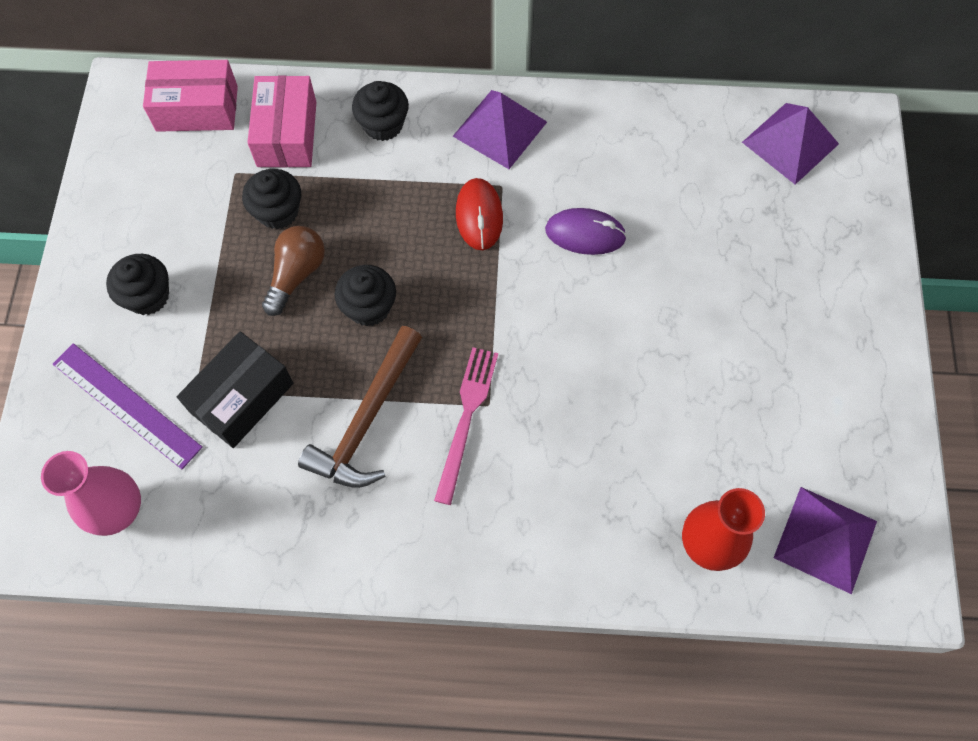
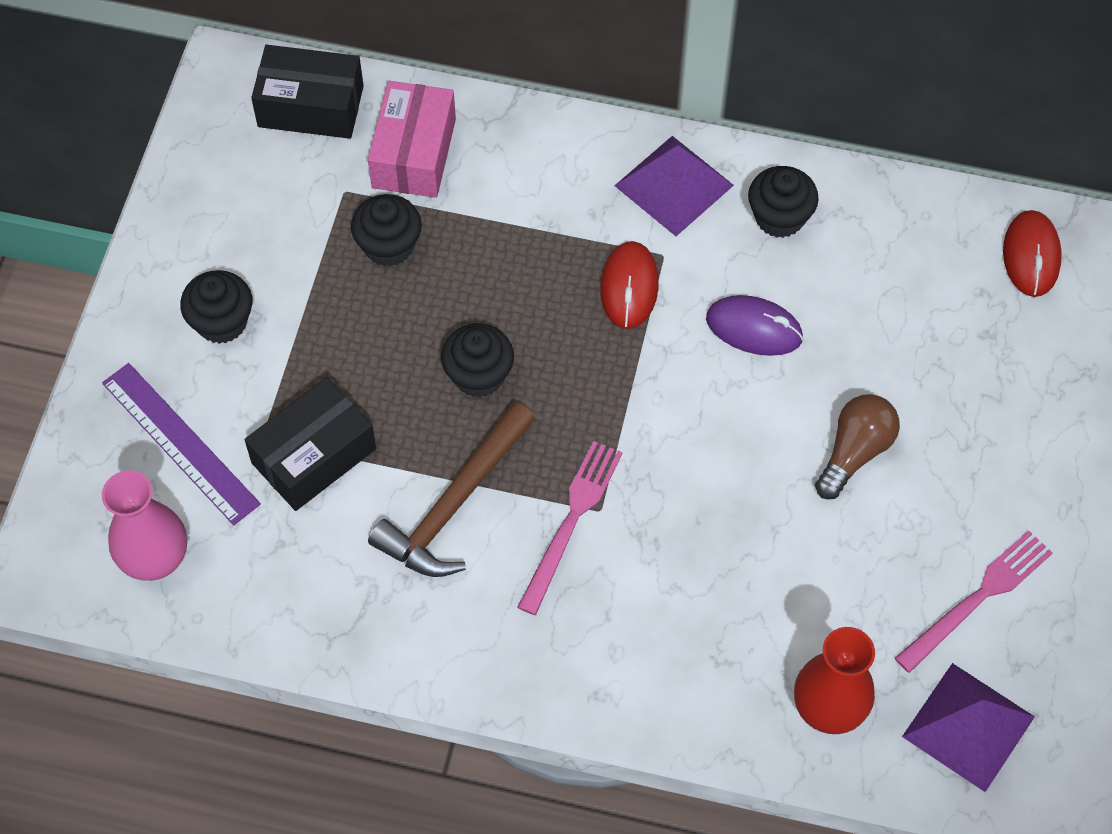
camera: 10 degrees right, 5 degrees down
pink box [143,60,238,132] -> black box [251,45,364,139]
brown light bulb [262,226,325,316] -> brown light bulb moved to [815,394,900,499]
black cupcake [352,81,409,141] -> black cupcake moved to [748,166,819,238]
purple pyramid [742,103,839,185] -> red mouse [1003,210,1062,297]
none -> pink fork [895,530,1053,673]

